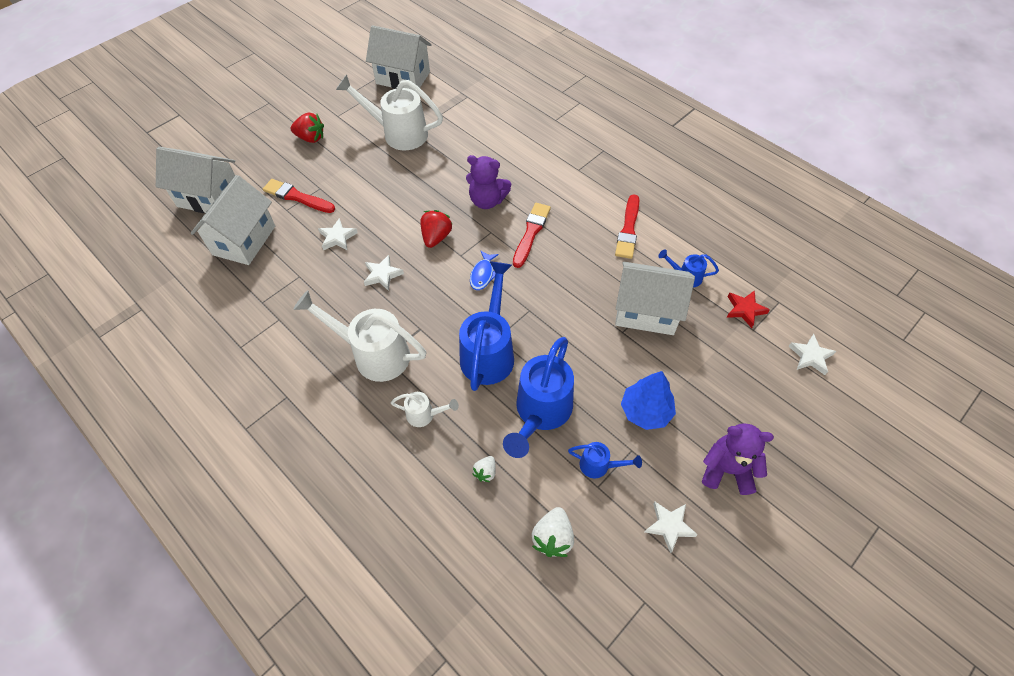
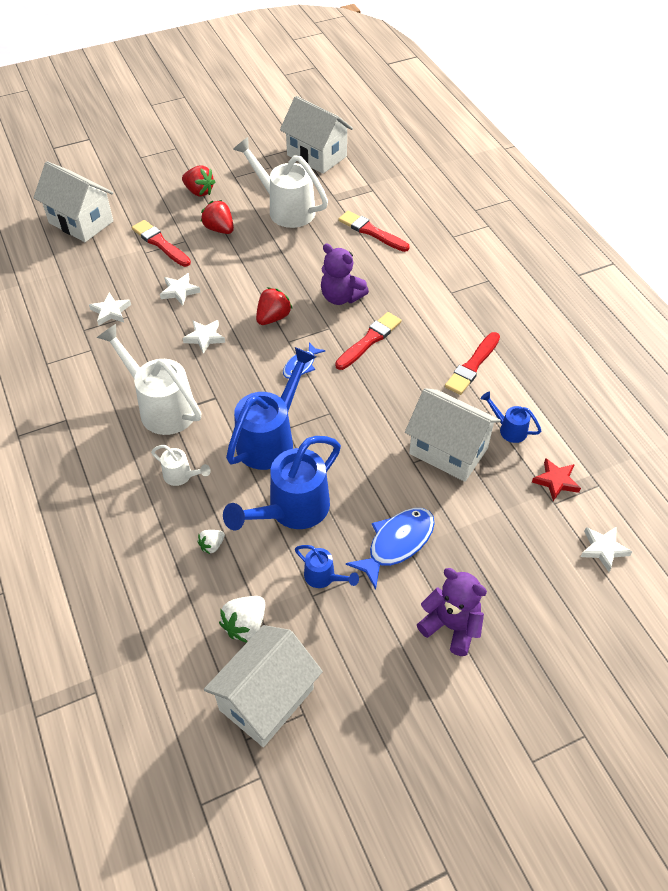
camera: 20 degrees right, 5 degrees down
white house [191,175,275,265] -> white house moved to [204,625,323,747]
blue tree [621,371,676,430] -> blue fish [346,508,435,590]
white star [645,502,698,553] -> white star moved to [89,293,131,326]
none -> red strawberry [201,200,234,234]
none -> red brush [338,211,410,252]

